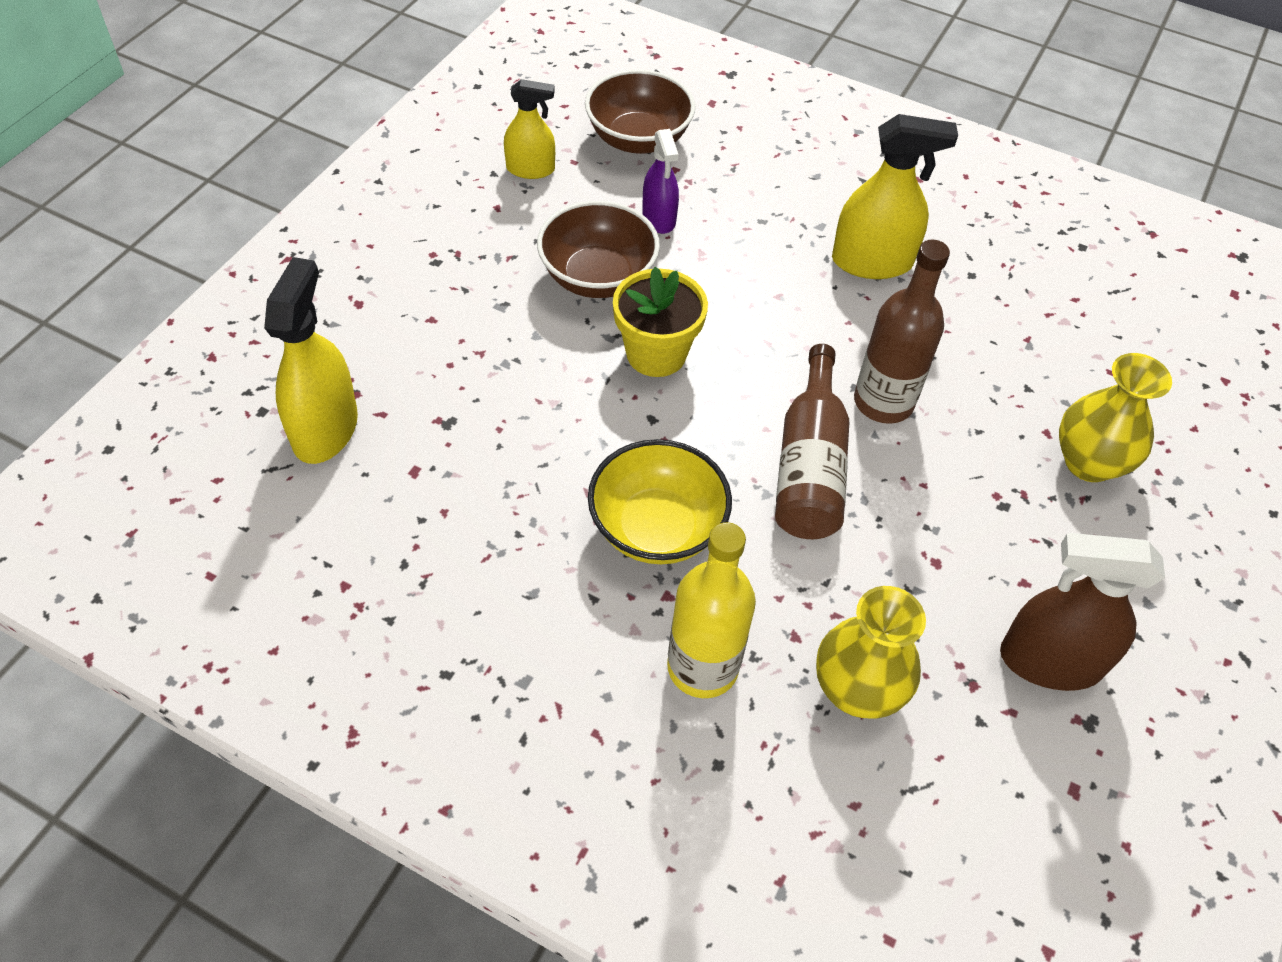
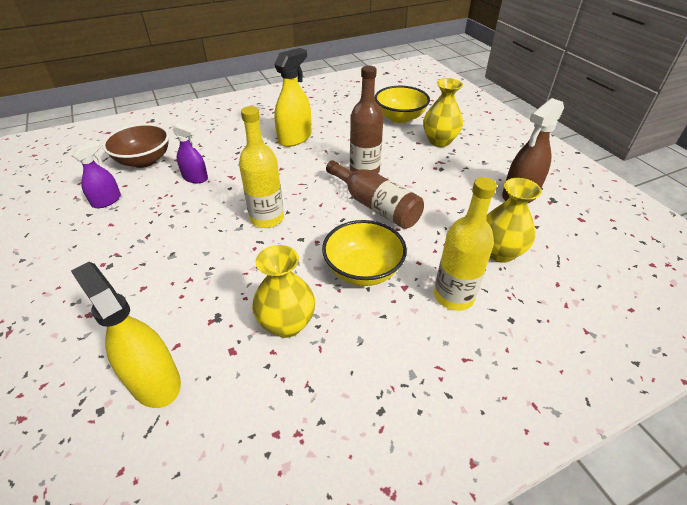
camera: 50 degrees left, 10 degrees down
yellow spray bottle [504,79,555,179] -> purple spray bottle [71,141,121,208]
brown bowl [537,201,660,298] -> none
yellow flower pot [613,267,708,377] -> yellow bottle [239,106,284,228]
none -> yellow vase [252,245,315,338]
none -> yellow bowl [375,86,430,123]

